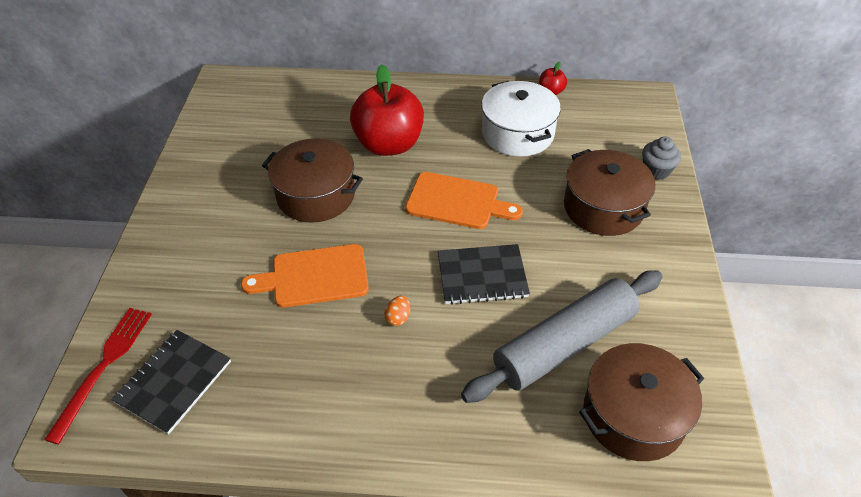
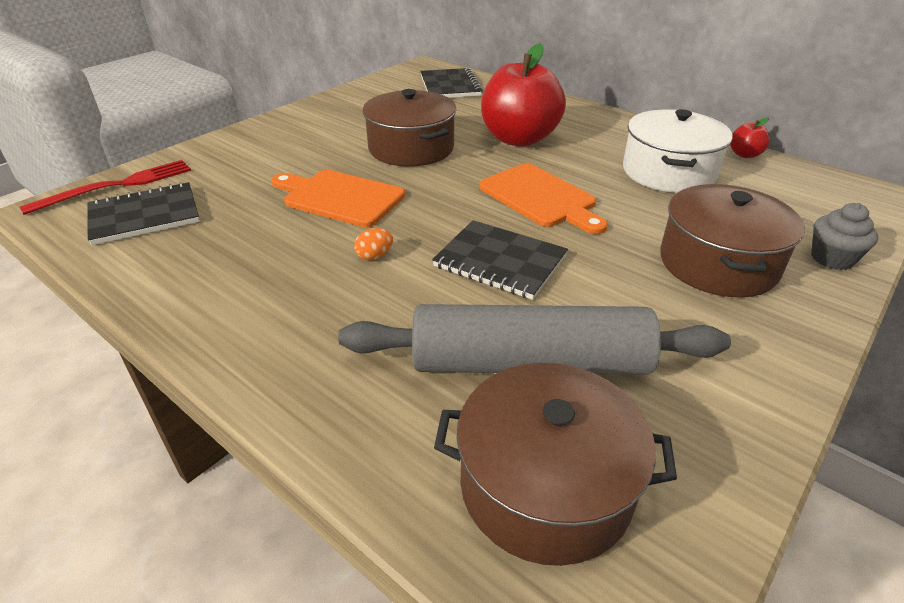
camera: 35 degrees right, 10 degrees down
none -> black notebook [420,68,483,98]

